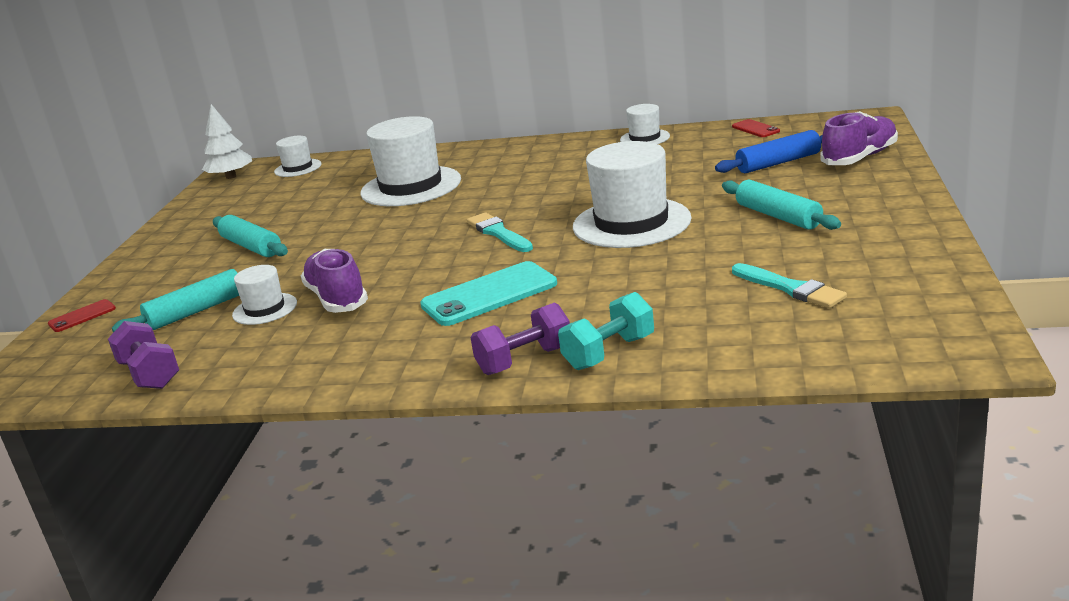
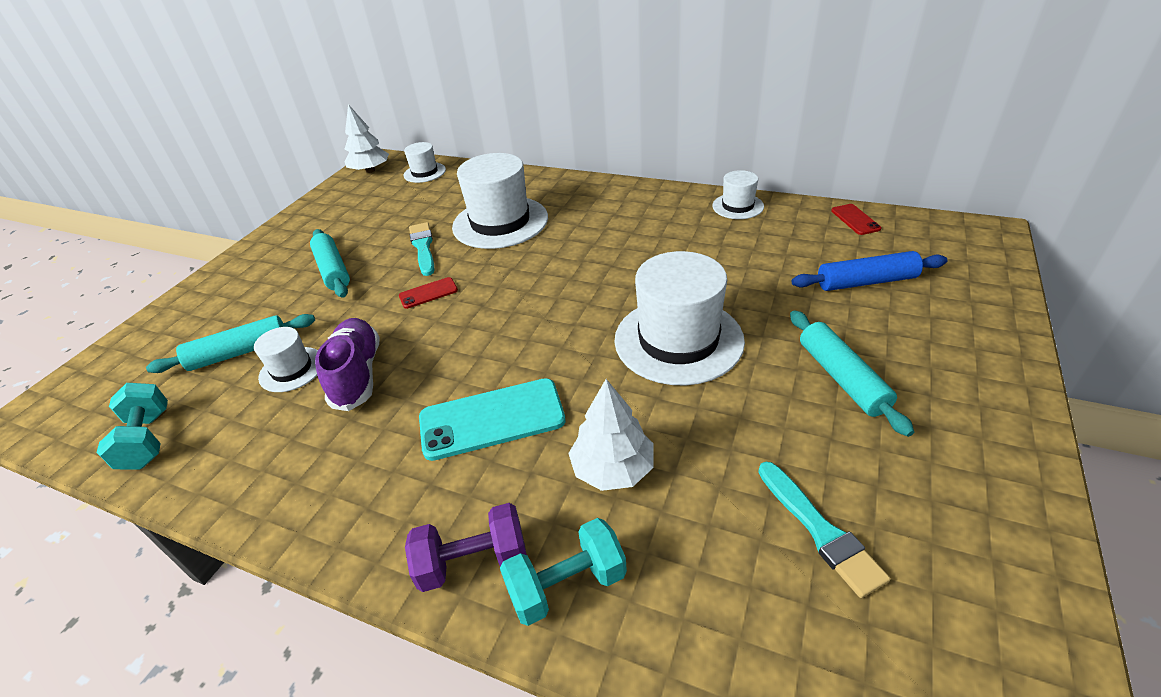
camera: 15 degrees right, 15 degrees up
red phone [48,299,116,332] -> red phone moved to [399,277,458,309]
purple dumbbell [108,321,179,389] -> turquoise dumbbell [96,383,168,469]
turquoise brush [467,212,533,252] -> turquoise brush moved to [409,222,435,276]
purple shoe [821,111,898,165] -> none
none -> white tree [568,379,654,491]

